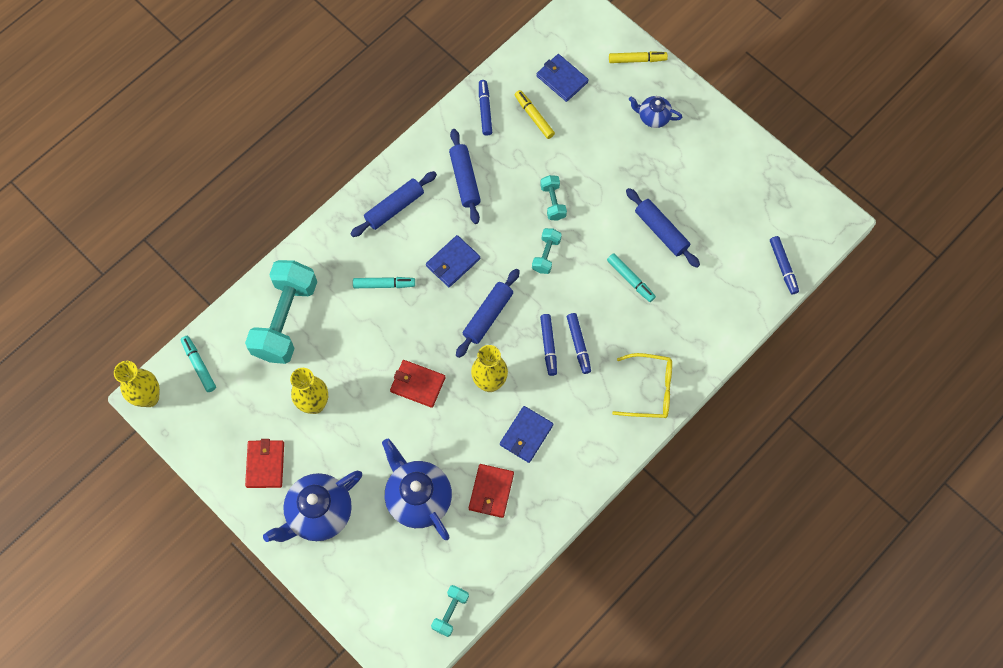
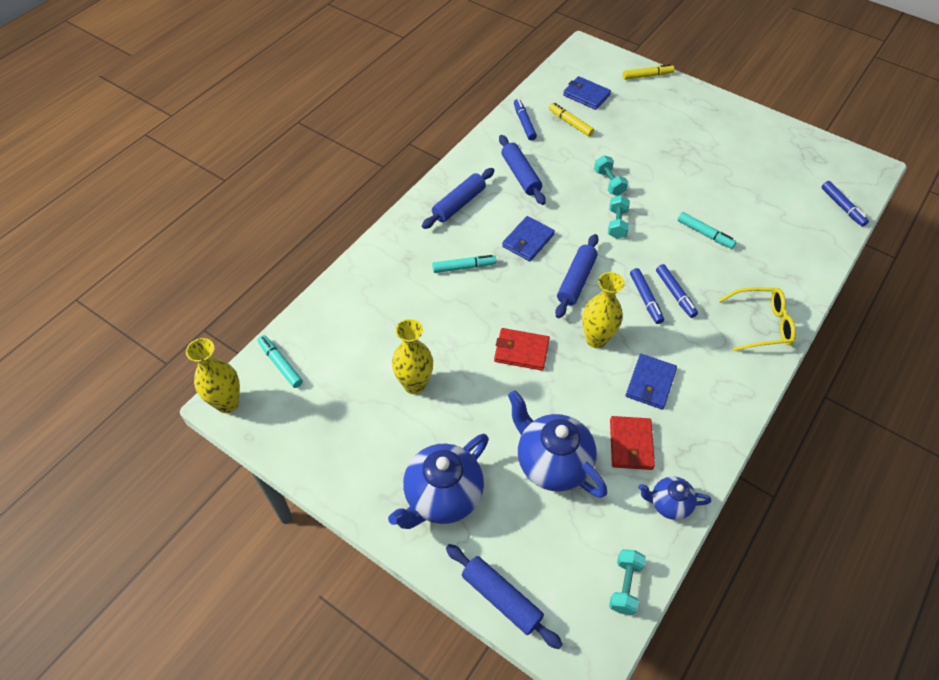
camera: 10 degrees left, 15 degrees down
turquoise dumbbell [245,260,317,364] -> none
red wallet [245,439,284,488] -> none
blue rolling pin [626,188,700,268] -> blue rolling pin moved to [446,544,563,649]
blue teapot [629,96,682,128] -> blue teapot moved to [639,476,711,520]

